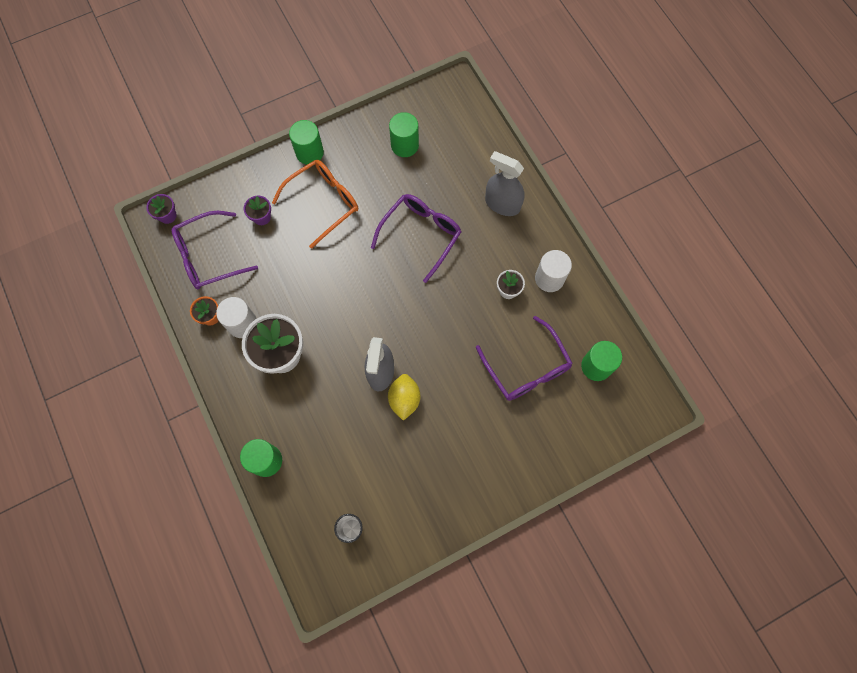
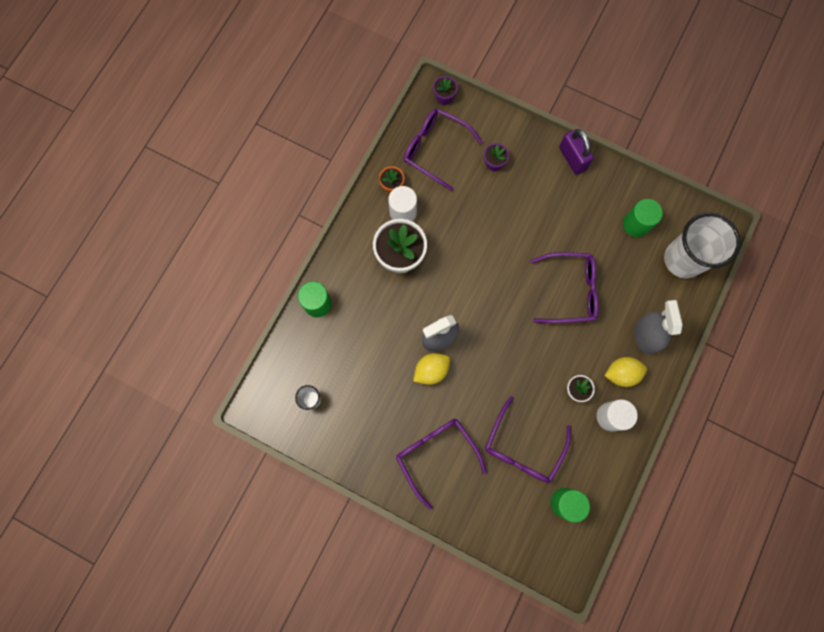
camera: 55 degrees right, 5 degrees up
orange glasses [272,160,358,249] -> none
green cylinder [289,120,324,165] -> purple padlock [559,129,594,175]
none -> purple glasses [396,419,487,510]
none -> yellow lemon [605,357,647,387]
none -> white cup [664,213,741,279]

